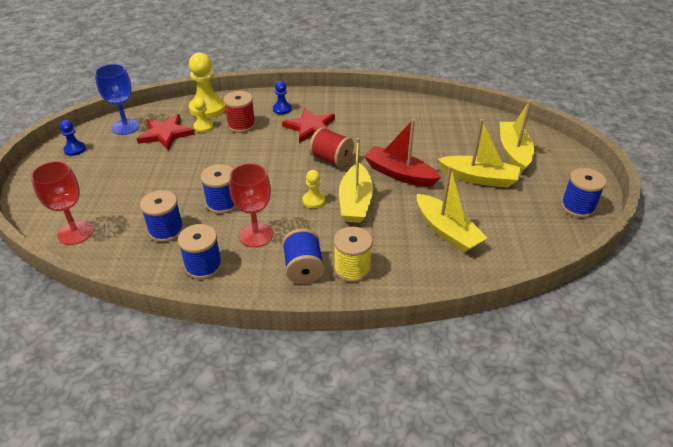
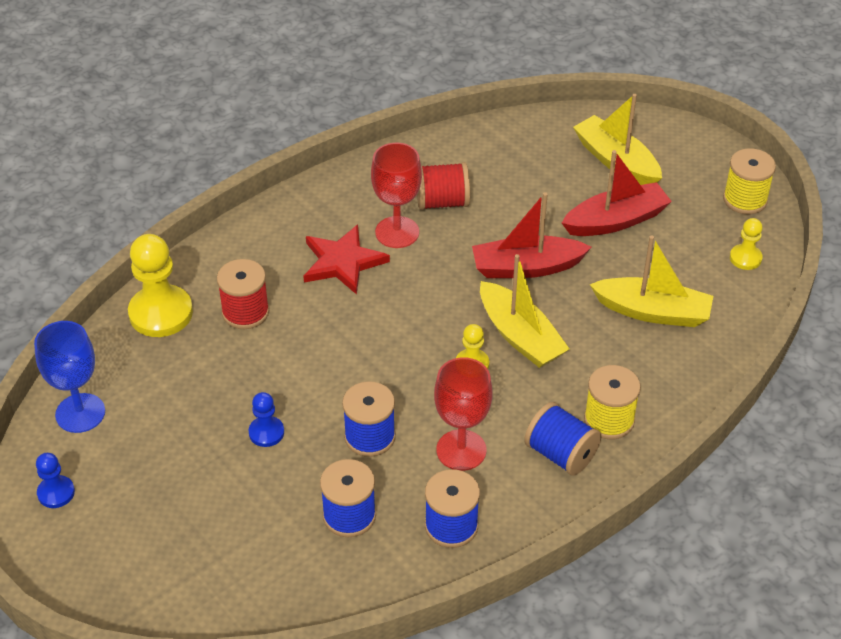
camera: 40 degrees left, 5 degrees up
red goblet [31,161,93,245] -> red goblet moved to [371,143,422,248]
red star [137,114,195,150] -> none
yellow pawn [193,98,214,133] -> yellow pawn moved to [730,218,763,270]
blue pawn [273,81,292,114] -> blue pawn moved to [249,392,284,447]
red spool [309,127,354,167] -> red spool moved to [417,162,470,210]
yellow boat [438,119,520,188] -> red boat [562,150,672,236]
blue spool [561,168,606,218] -> yellow spool [723,148,776,214]

